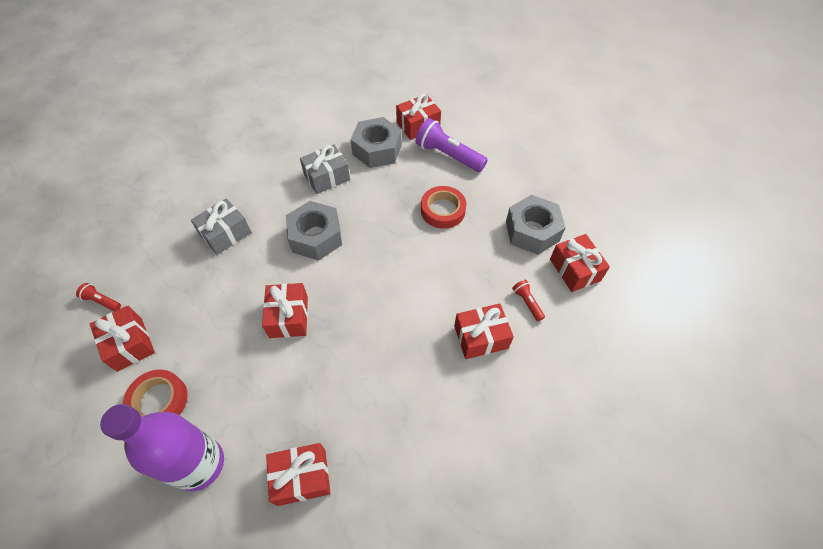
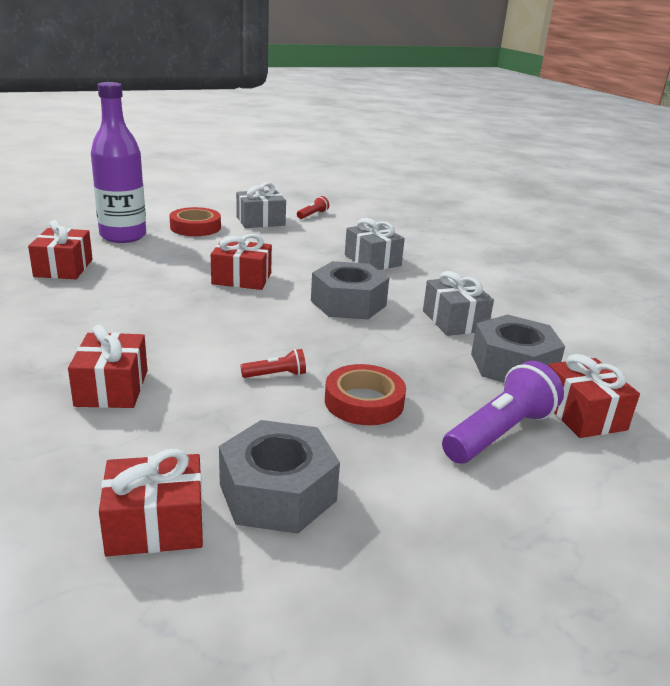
camera: 100 degrees right, 30 degrees down
red gift [90,306,155,372] -> grey gift [236,182,286,228]
red flashlight [512,280,545,321] -> red flashlight moved to [240,349,306,378]

